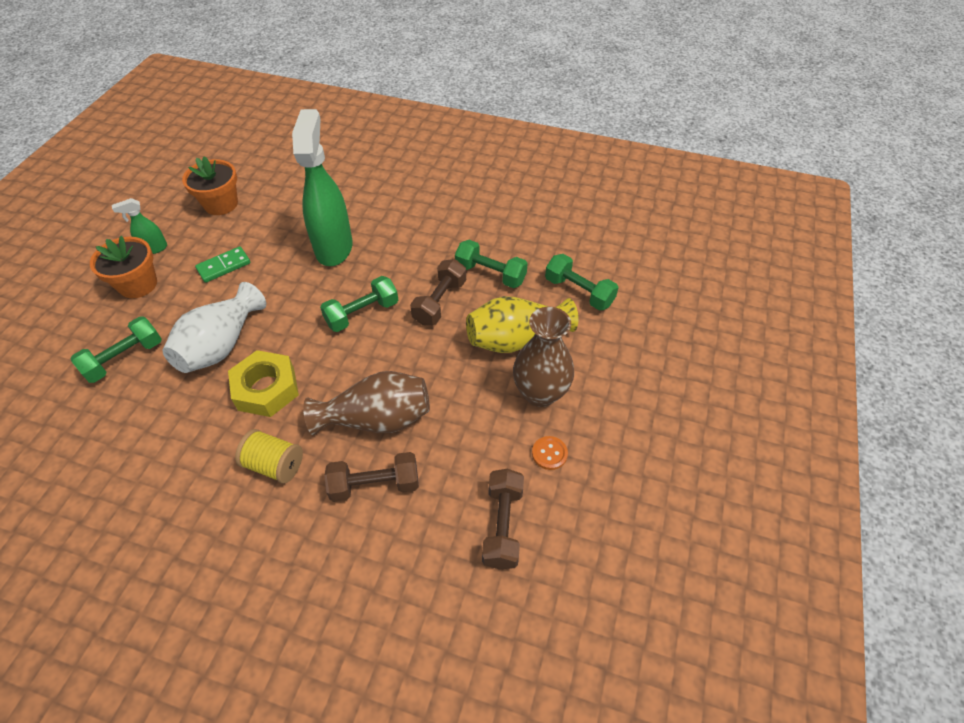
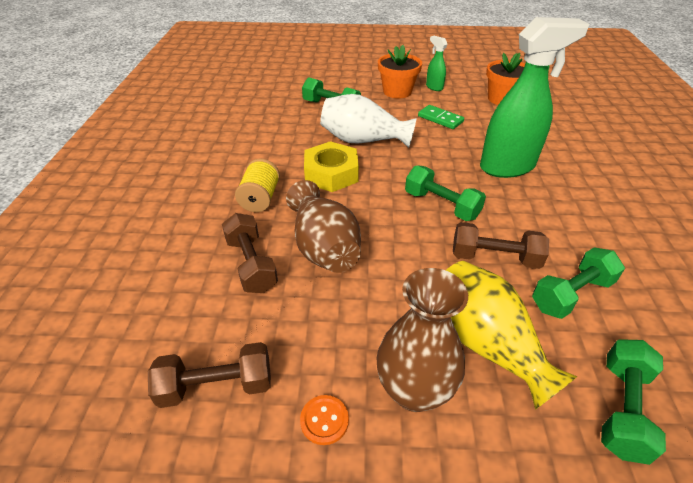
camera: 75 degrees right, 10 degrees down
green dumbbell [455,240,528,288] -> green dumbbell turned 45 degrees clockwise [532,247,625,319]

